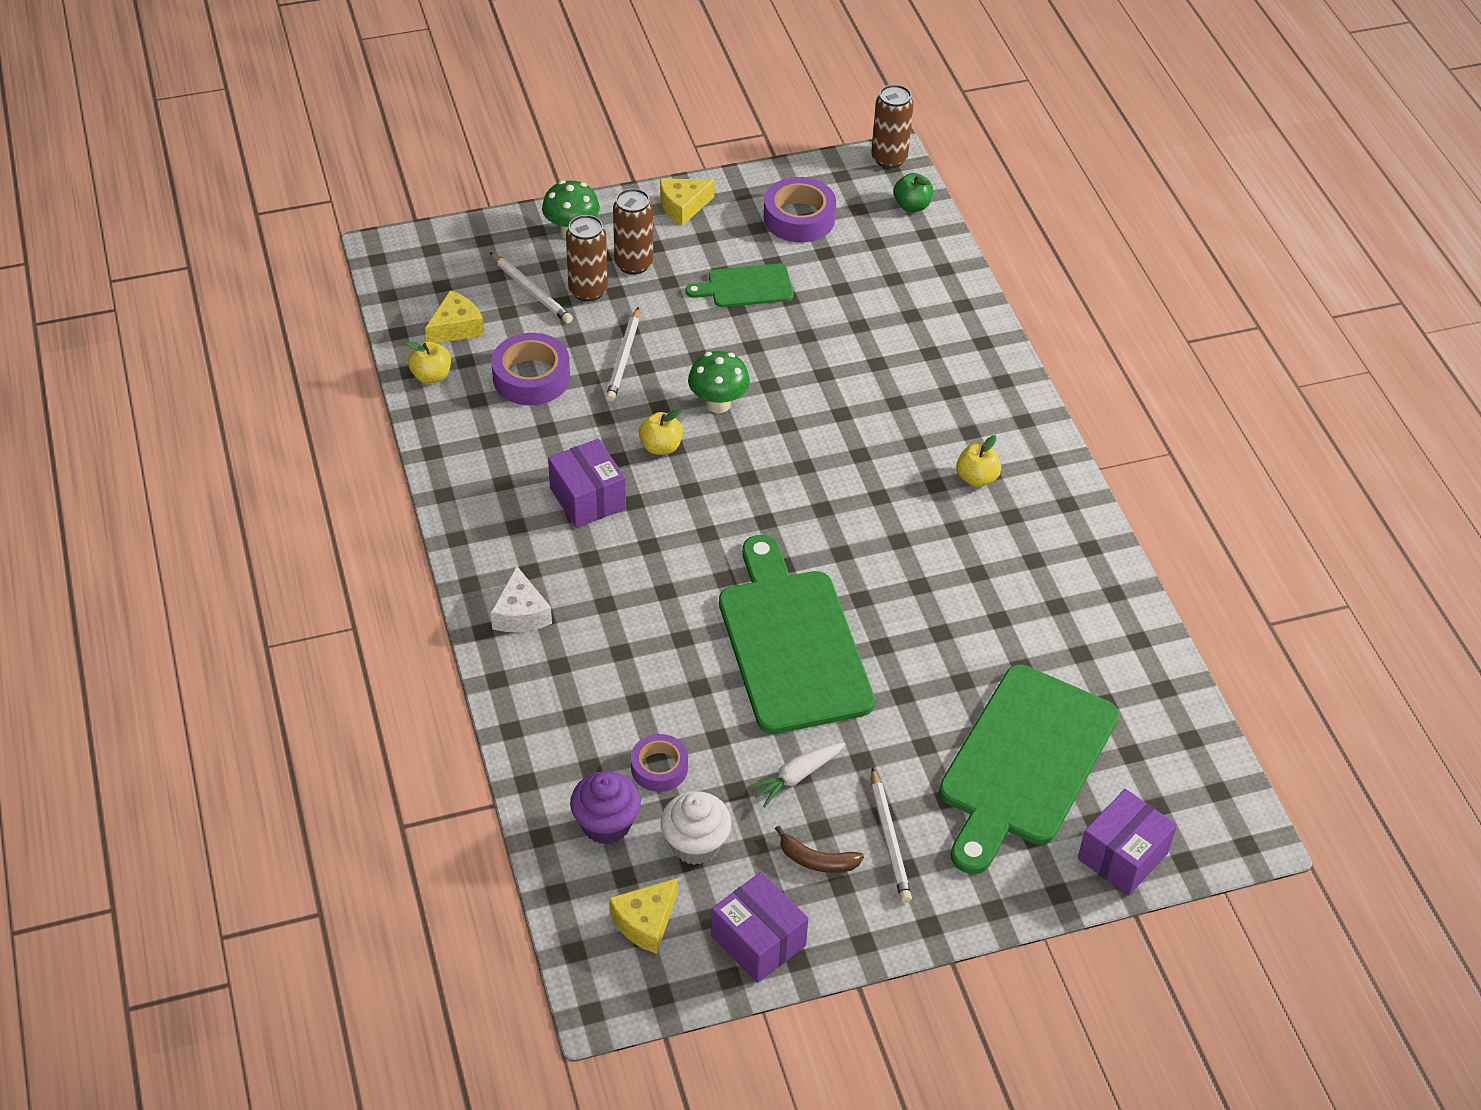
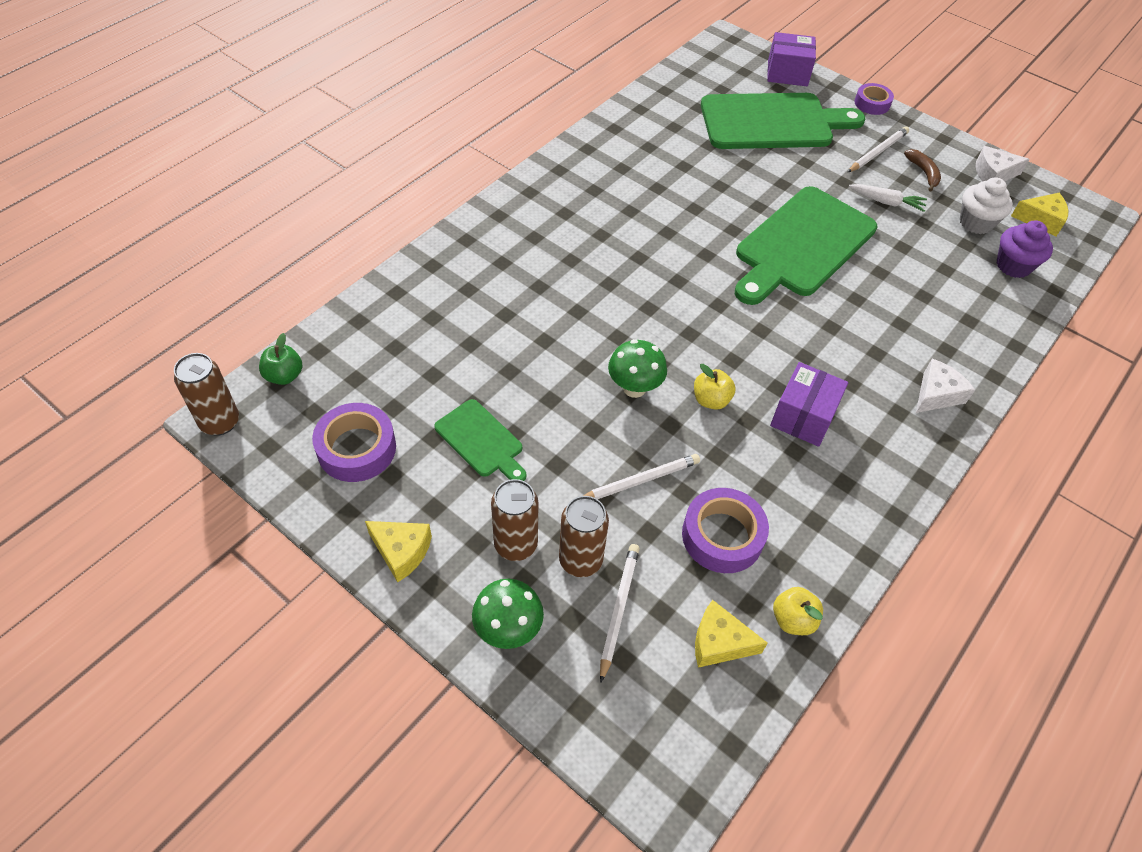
camera: 125 degrees left, 5 degrees up
purple tape [631,734,688,792] -> purple tape moved to [855,83,894,115]
purple box [711,872,809,983] -> white cheese [976,146,1029,181]
yellow apple [956,435,1001,487] -> none

